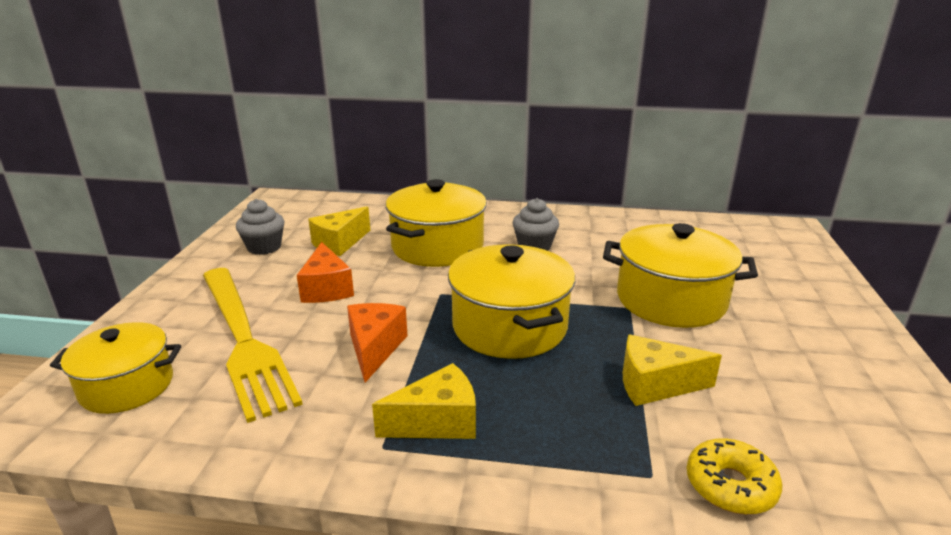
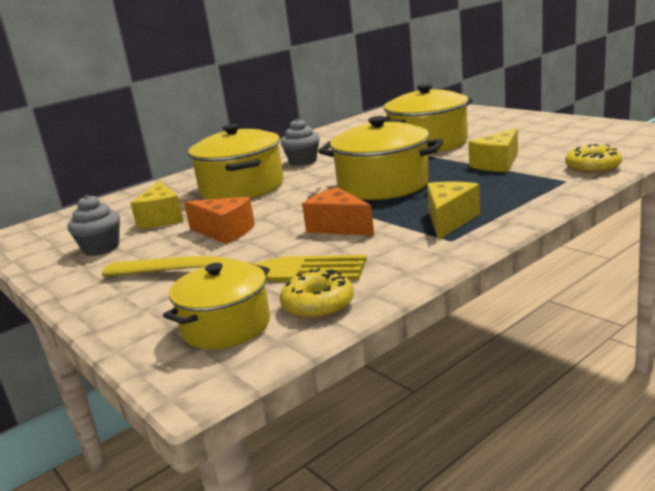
camera: 45 degrees left, 5 degrees down
none -> yellow donut [280,268,354,319]

